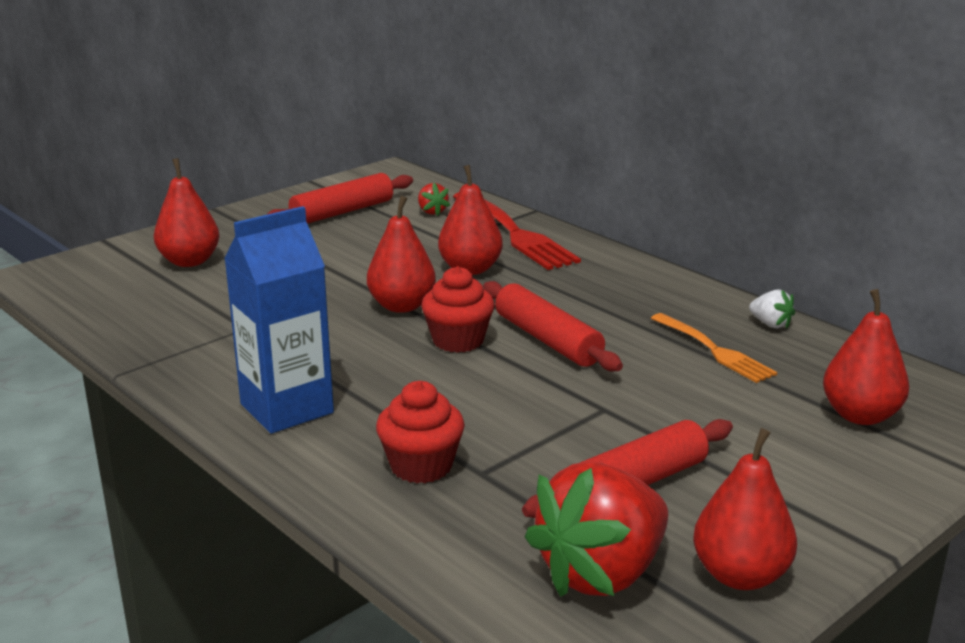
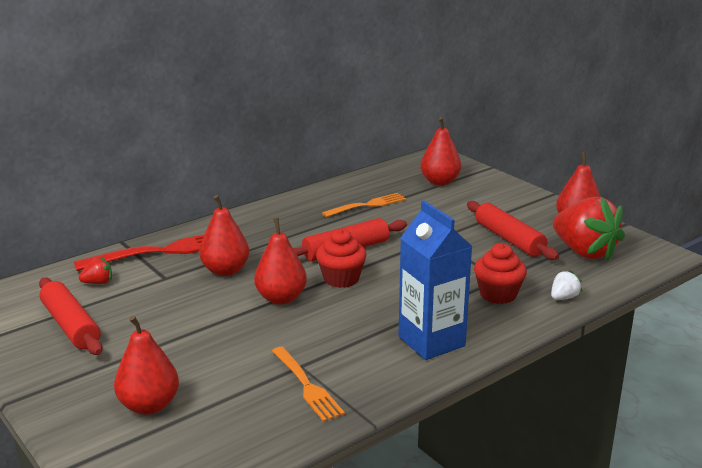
camera: 85 degrees left, 0 degrees up
white strawberry [749,289,795,329] -> white strawberry moved to [551,270,582,300]
none -> orange fork [272,347,345,422]

